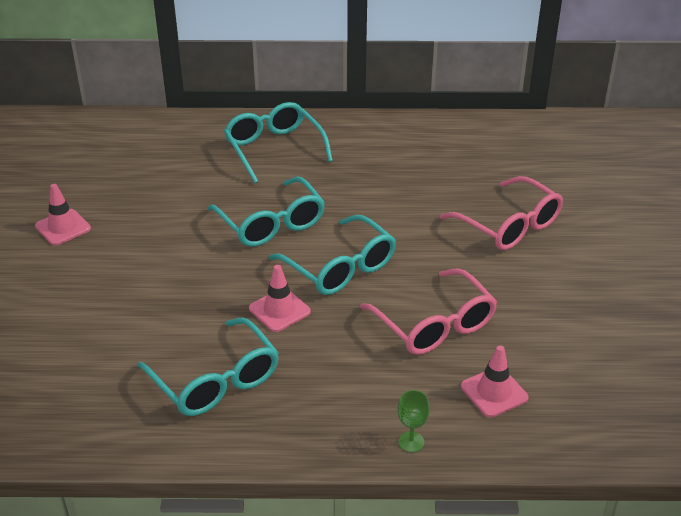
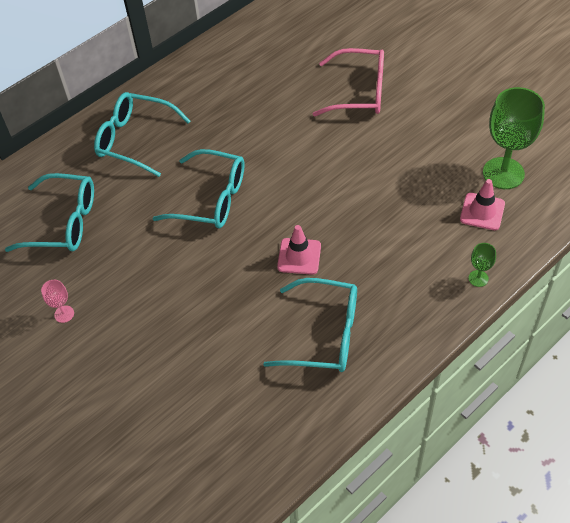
camera: 40 degrees left, 15 degrees up
pink traffic cone [35,184,91,246] -> pink goblet [41,280,74,323]
turquoise glasses [269,215,396,295] -> turquoise glasses moved to [5,173,94,252]
pink glasses [360,268,497,355] -> none
none -> green goblet [483,87,545,189]

